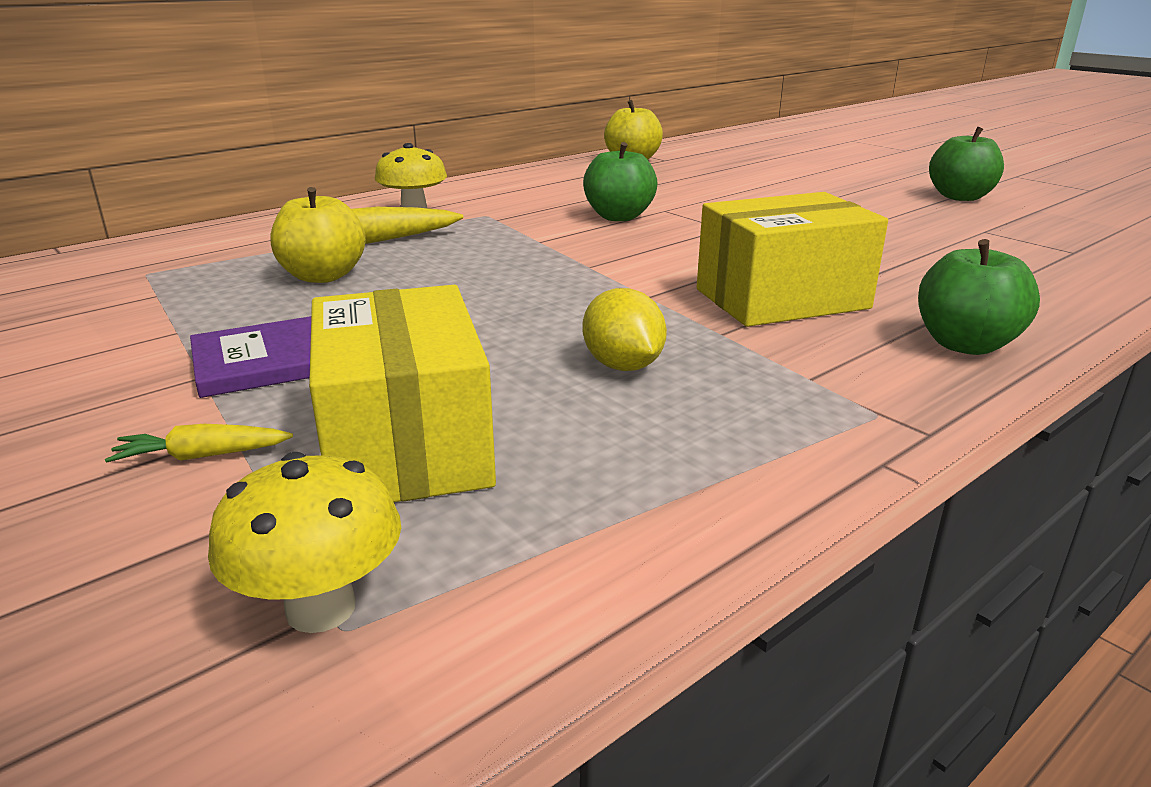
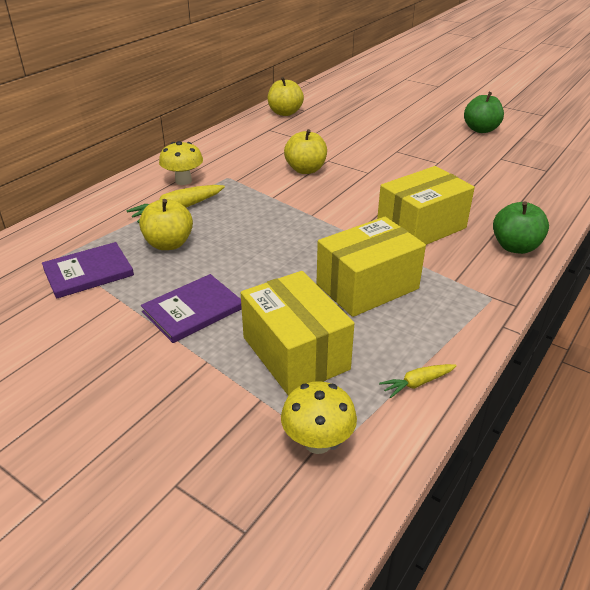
camera: 15 degrees left, 10 degrees up
yellow carrot [105,424,293,463] -> yellow carrot moved to [379,364,457,398]
green apple [583,142,658,221] -> yellow apple [284,129,327,174]
yellow lemon [583,288,667,371] -> yellow box [317,217,426,317]
none -> purple book [42,242,134,299]

